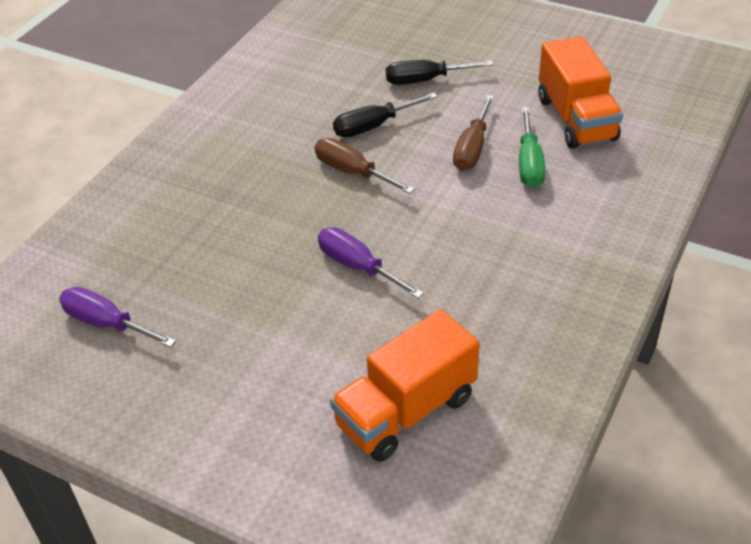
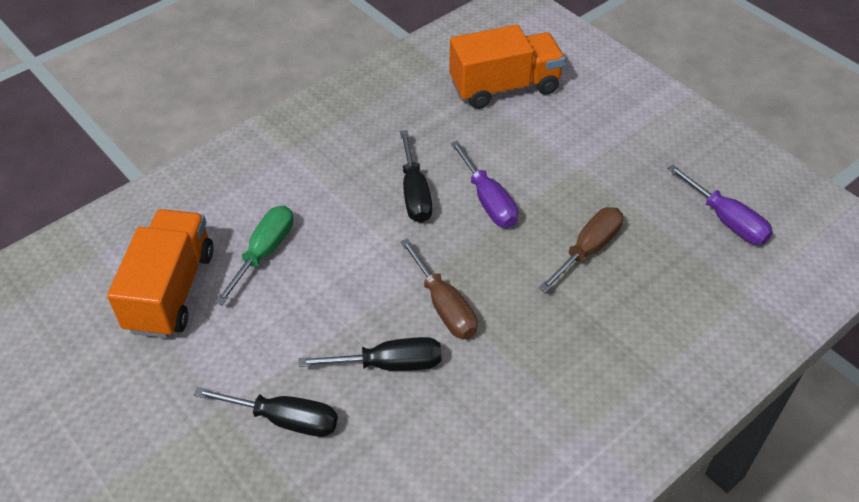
camera: 160 degrees left, 5 degrees up
brown screwdriver [453,95,494,171] -> brown screwdriver moved to [539,207,623,293]
none -> black screwdriver [400,130,432,223]

